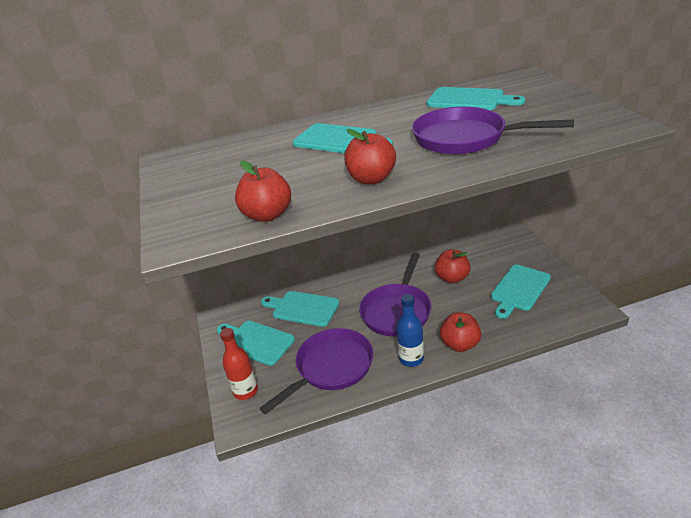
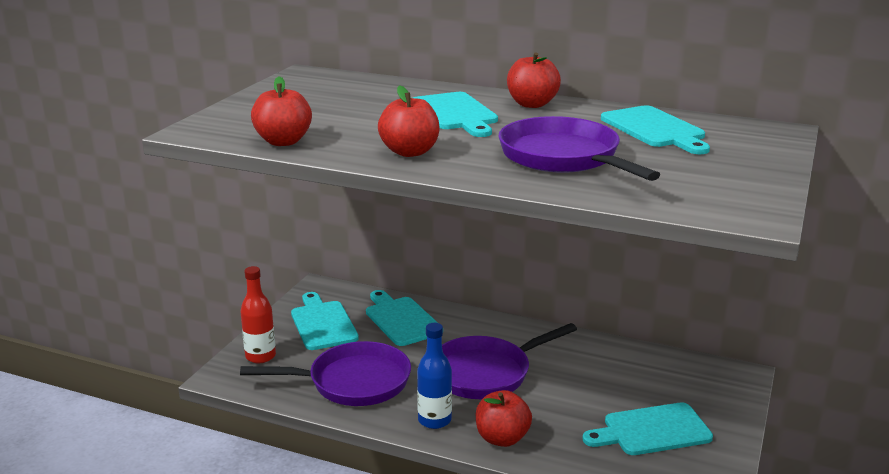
camera: 35 degrees right, 10 degrees down
red apple [435,250,470,284] -> red apple moved to [507,52,561,108]

